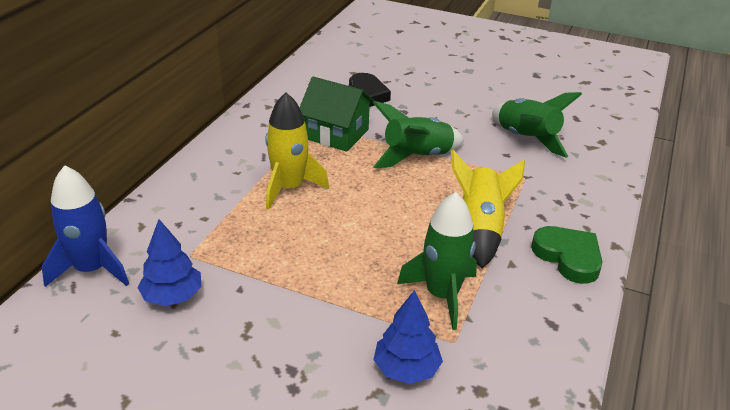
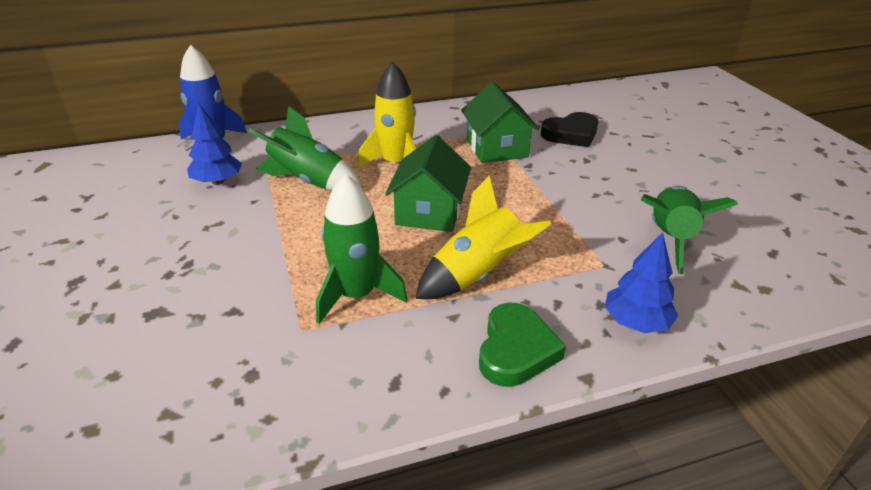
camera: 50 degrees right, 0 degrees up
green rocket [373,101,464,168] -> green rocket moved to [248,106,361,191]
blue tree [373,290,443,384] -> blue tree moved to [605,232,678,333]
none -> green house [385,135,471,232]

